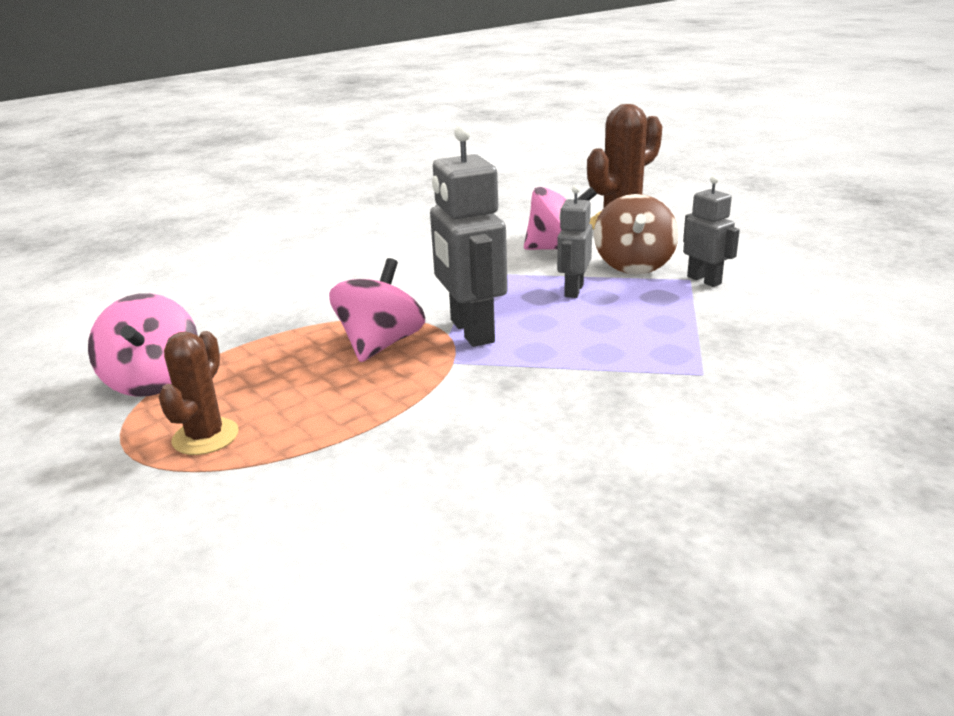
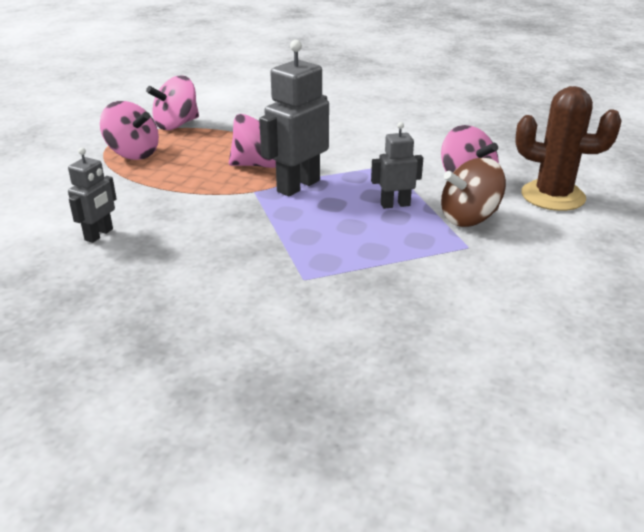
camera: 60 degrees right, 5 degrees up
brown cactus [159,331,239,455] -> pink spinning top [100,101,159,160]
grey robot [683,175,740,287] -> grey robot moved to [68,148,117,243]

